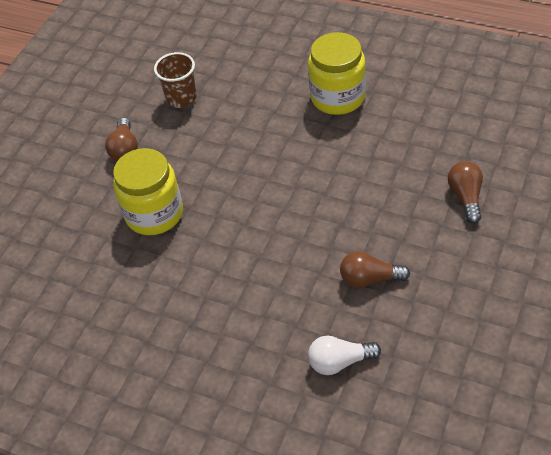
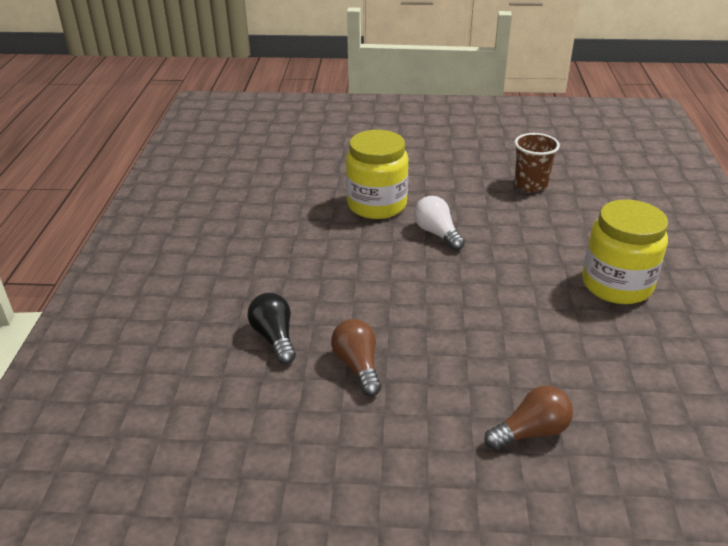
camera: 65 degrees right, 15 degrees down
brown light bulb [105,118,138,161] -> none
white light bulb [308,336,381,375] -> white light bulb moved to [414,196,465,251]
none -> black light bulb [247,293,296,364]

